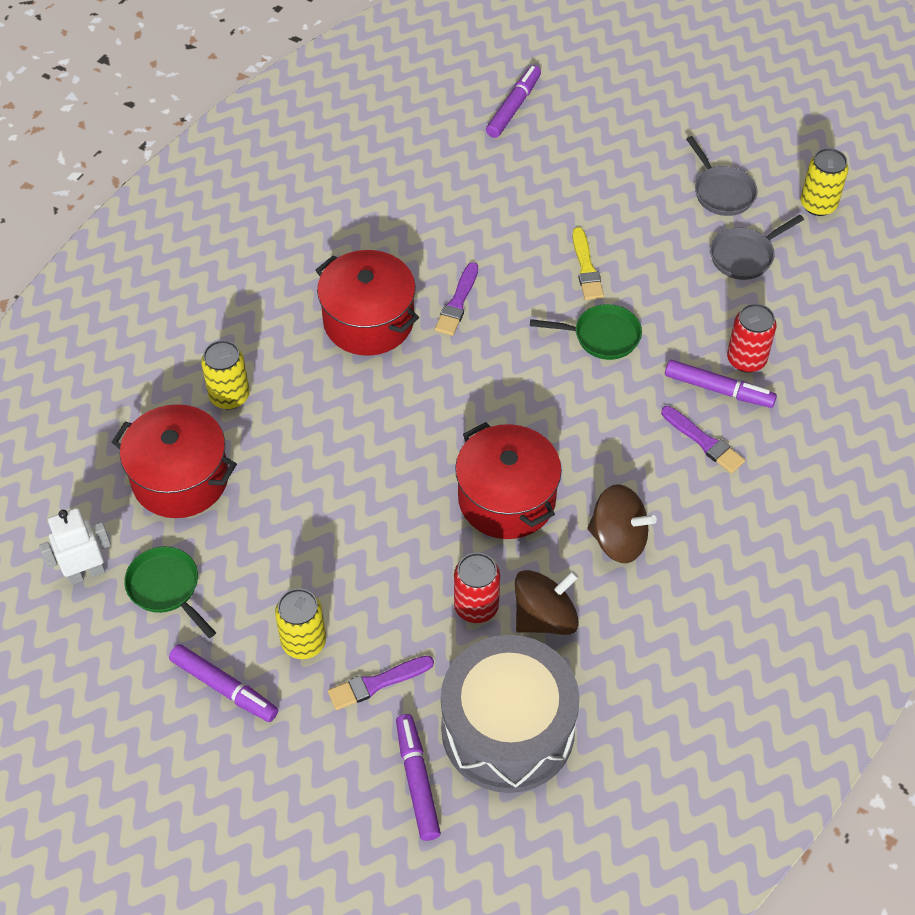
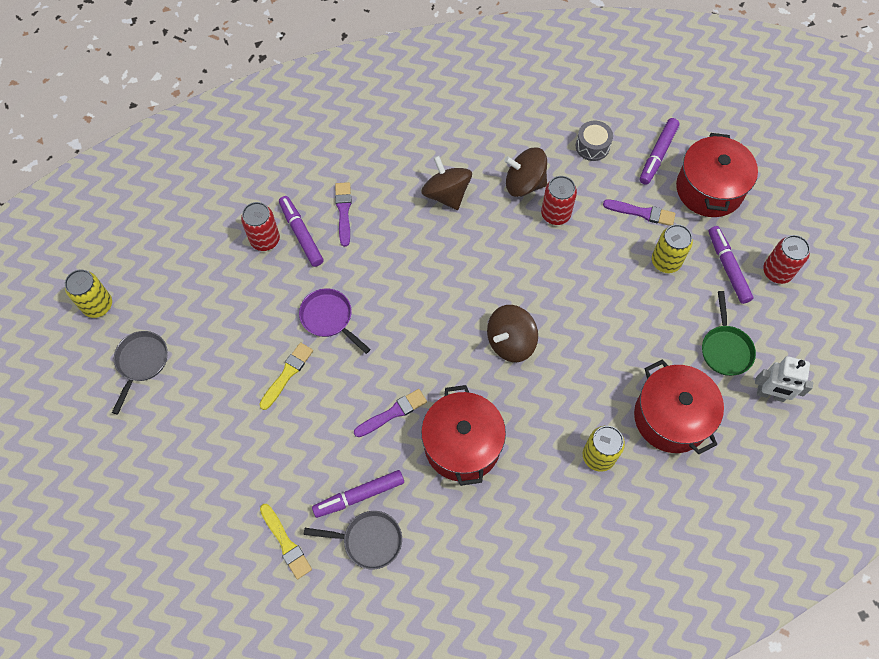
camera: 140 degrees left, 10 degrees up
grey drum [441,635,579,793] -> grey drum [576,121,613,161], size x0.41
red pot [455,422,562,539] -> red pot moved to [676,133,758,217]
purple marker [486,65,541,138] -> purple marker moved to [312,470,404,518]
green pan [530,304,642,360] -> purple pan [299,288,371,354]
grey pan [710,215,804,280] -> grey pan moved to [304,511,402,569]
none -> yellow brush [260,504,312,579]
none -> brown spinning top [487,305,538,362]
none -> red can [763,235,810,284]

